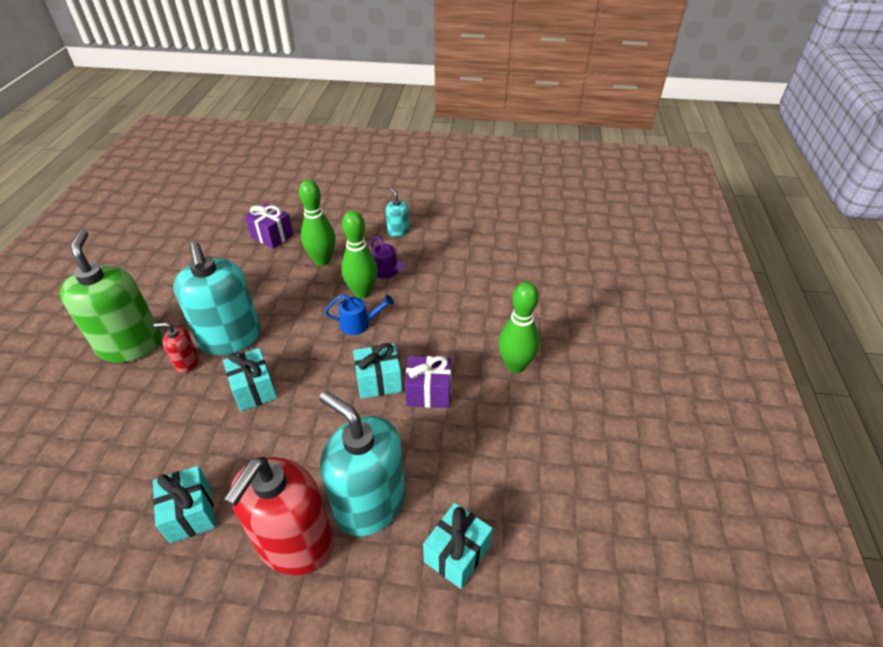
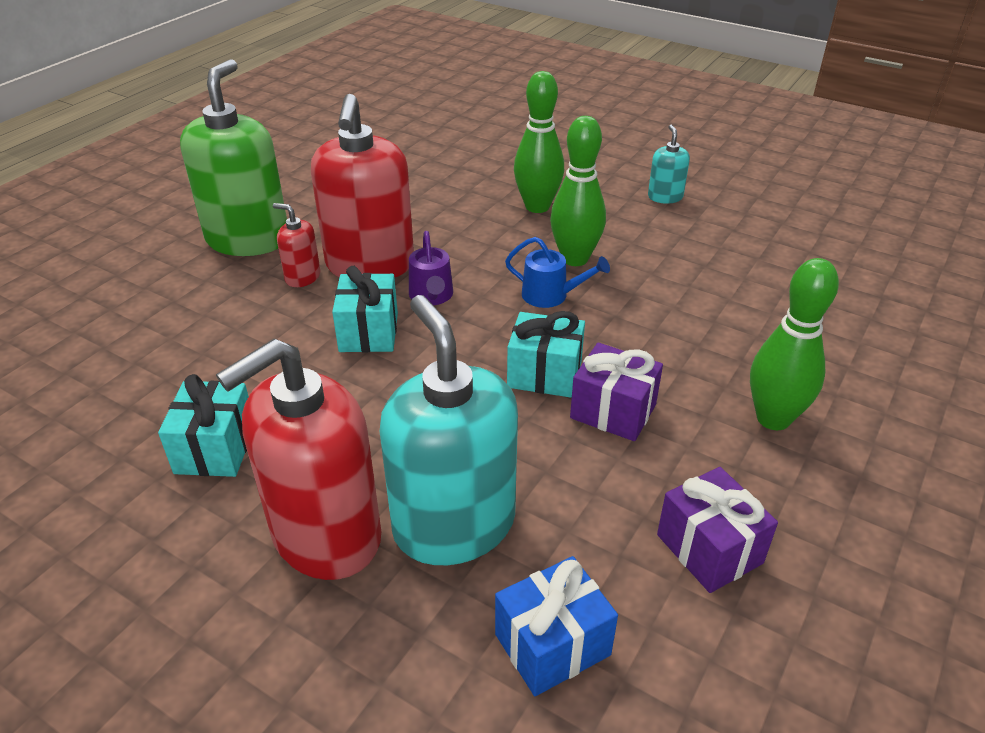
camera: 25 degrees right, 5 degrees down
turquoise soap dispenser [173,242,261,355] -> red soap dispenser [311,94,414,278]
purple gift [245,203,294,249] -> purple gift moved to [657,467,778,593]
purple watering can [371,236,406,279] -> purple watering can moved to [409,231,453,305]
turquoise gift [423,503,493,589] -> blue gift [495,556,618,696]

